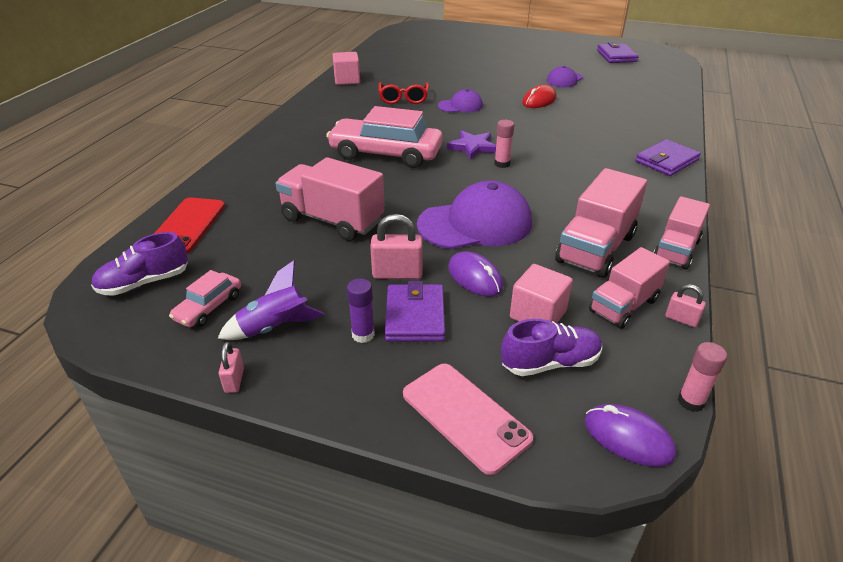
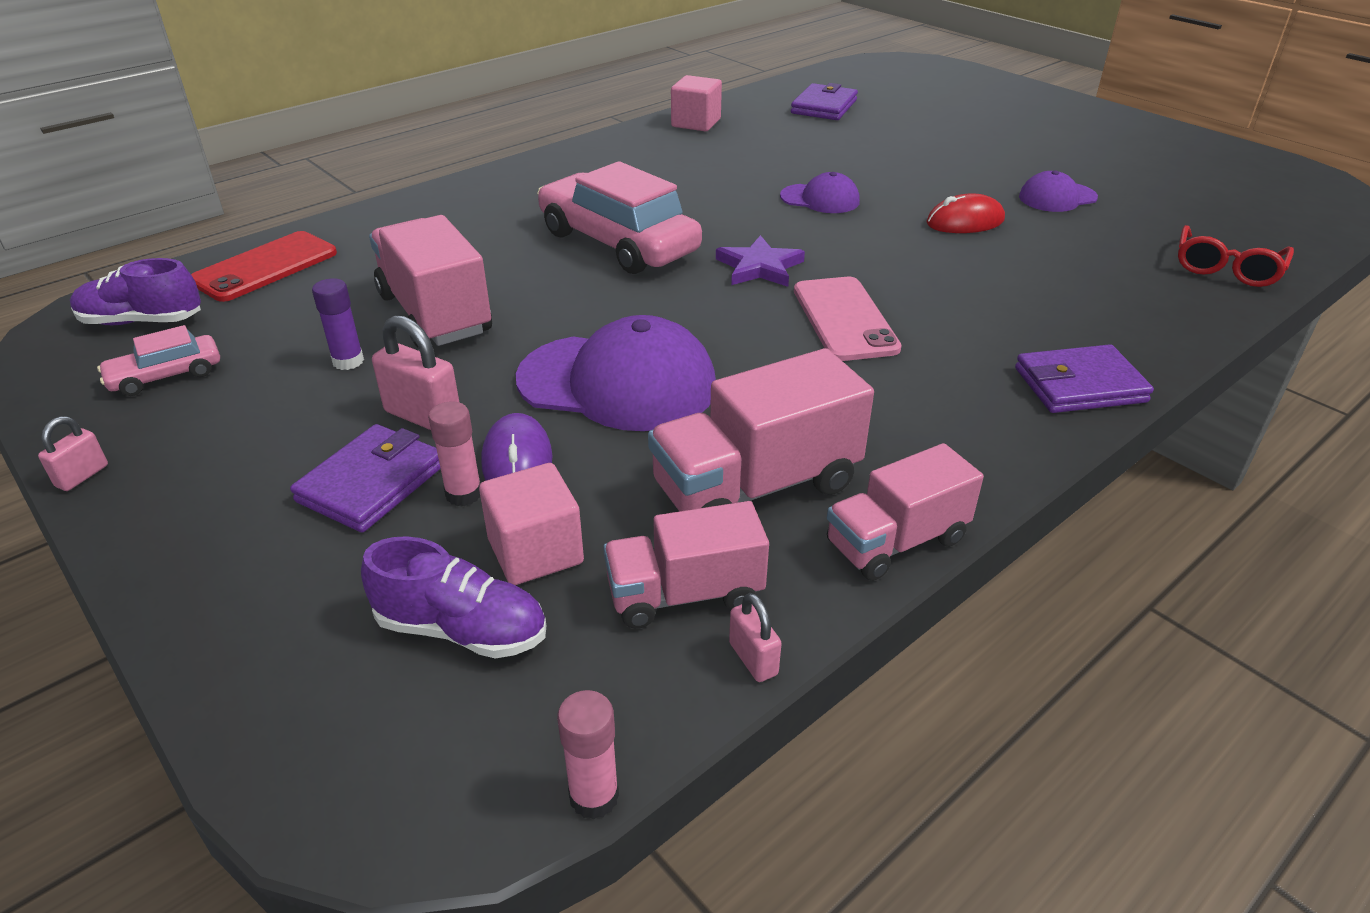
camera: 30 degrees right, 0 degrees up
purple rocket [218,261,325,340] -> none
purple glue stick [347,278,375,343] -> purple glue stick moved to [312,278,364,370]
red glasses [378,82,429,104] -> red glasses moved to [1178,225,1294,287]
pink phone [403,364,533,475] -> pink phone moved to [794,277,902,361]
pink glue stick [494,120,514,168] -> pink glue stick moved to [428,401,481,506]
purple mouse [584,404,676,467] -> none
purple wallet [597,42,639,63] -> purple wallet moved to [791,83,858,120]

